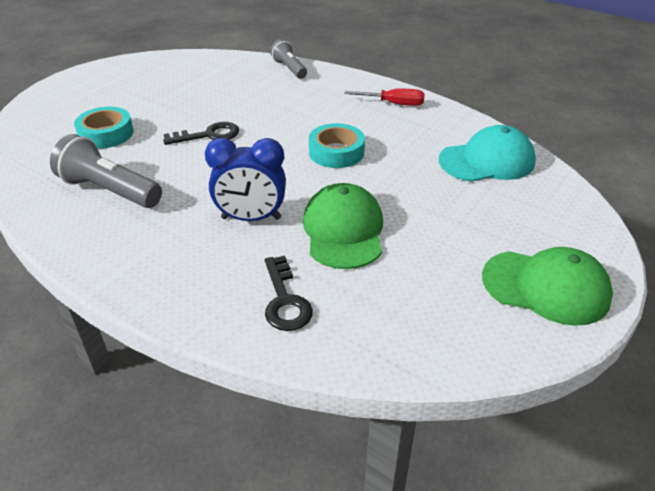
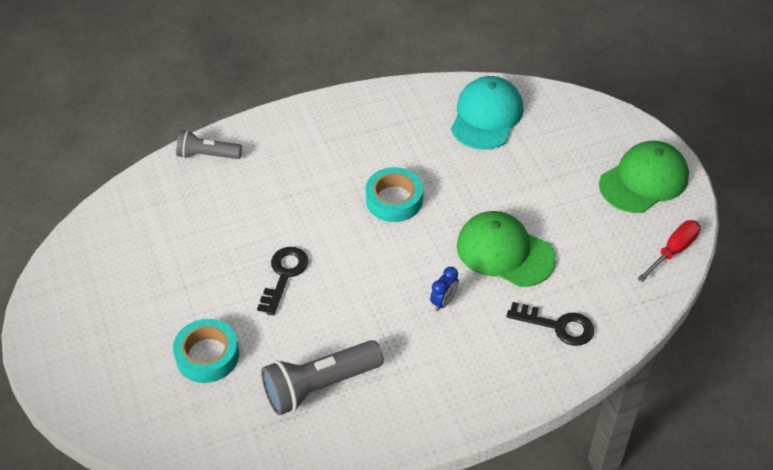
camera: 55 degrees left, 10 degrees up
blue clock [205,138,286,221] -> blue clock [430,267,459,311], size x0.50
red screwdriver [344,88,425,106] -> red screwdriver moved to [637,220,701,282]

